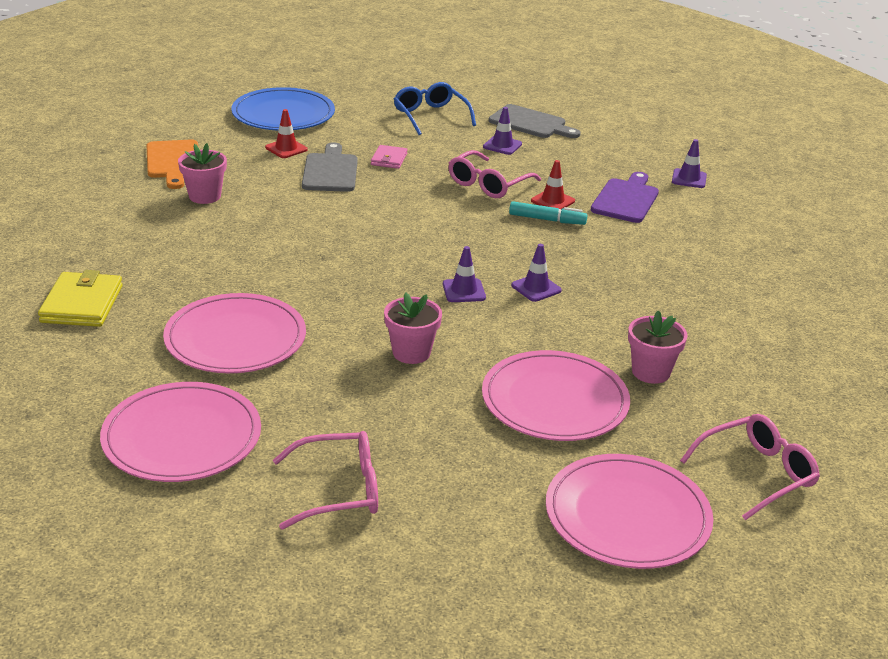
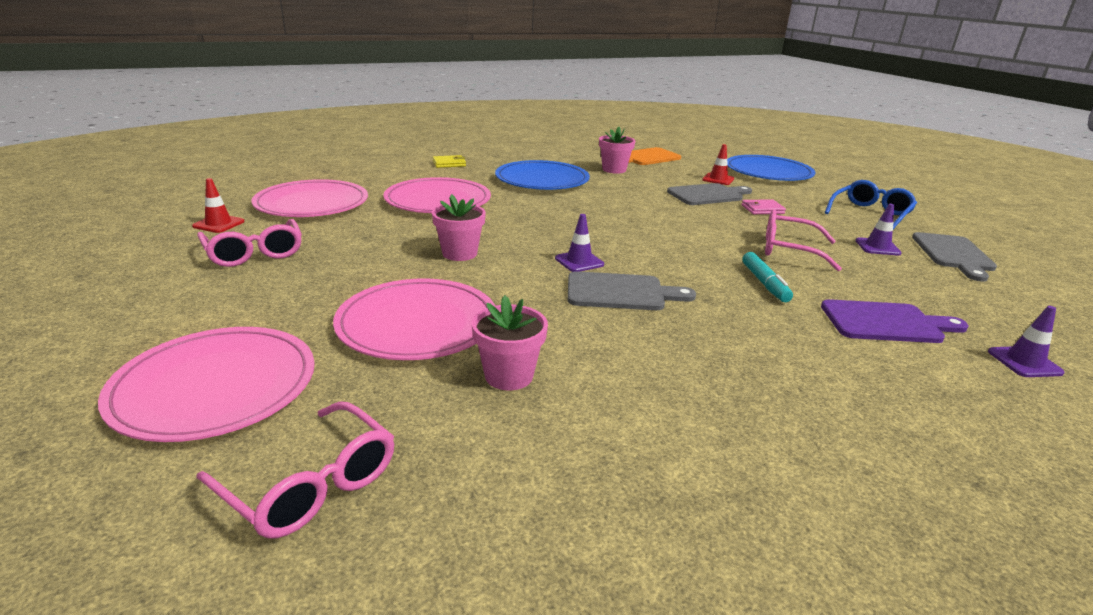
camera: 70 degrees right, 5 degrees down
yellow wallet [38,270,123,327] -> yellow wallet [432,155,466,168], size x0.59
purple traffic cone [511,244,562,302] -> grey cutting board [568,271,696,310]
red traffic cone [531,160,575,209] -> red traffic cone moved to [192,178,245,233]
none -> blue plate [495,160,590,190]

